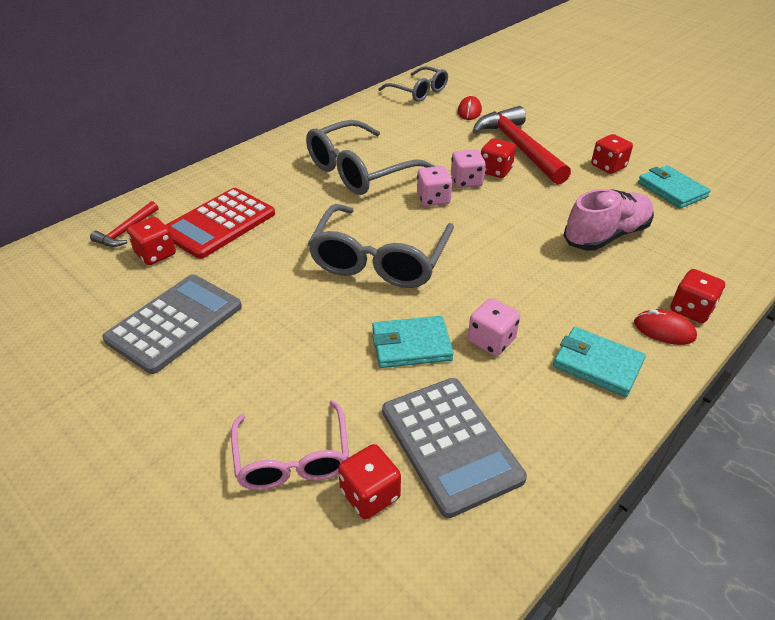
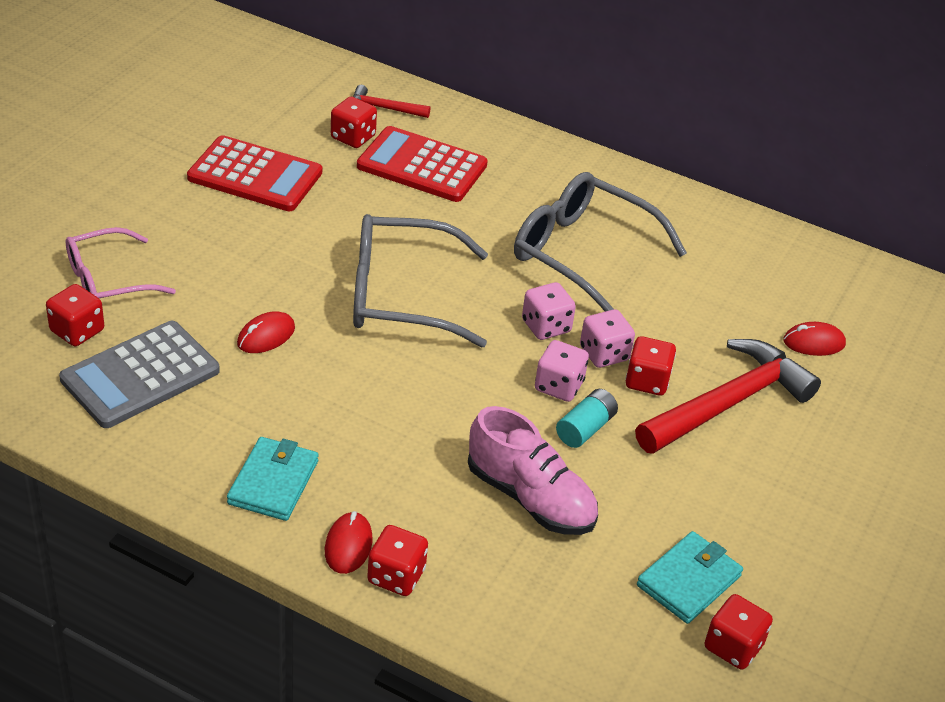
camera: 70 degrees right, 0 degrees up
grey calculator [103,274,242,374] -> red calculator [187,135,322,211]
turquoise wallet [372,316,454,368] -> red mouse [237,311,295,353]
grey glasses [378,66,448,102] -> none
pink dice [468,298,520,356] -> pink dice moved to [535,340,589,402]
red dice [591,134,633,174] -> red dice moved to [705,594,773,670]
none -> turquoise battery [556,389,618,448]

